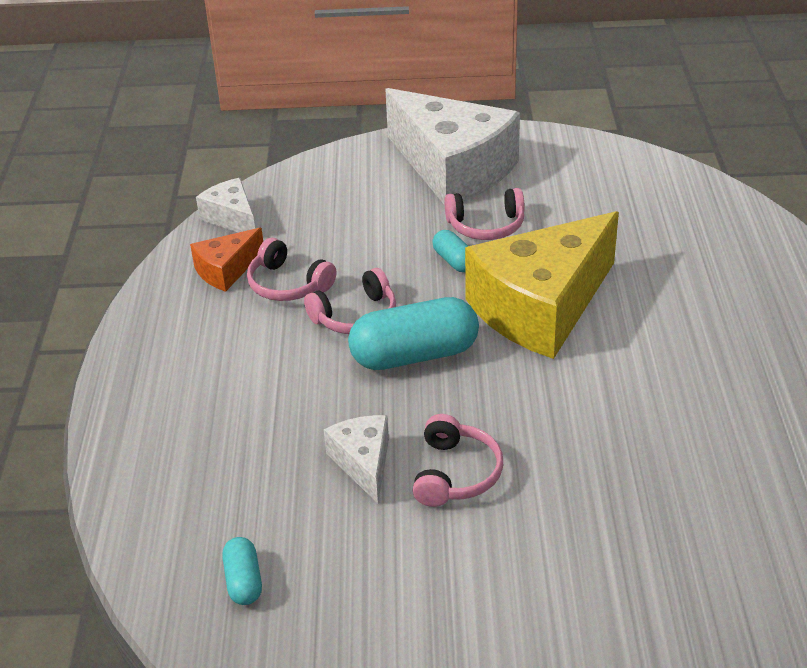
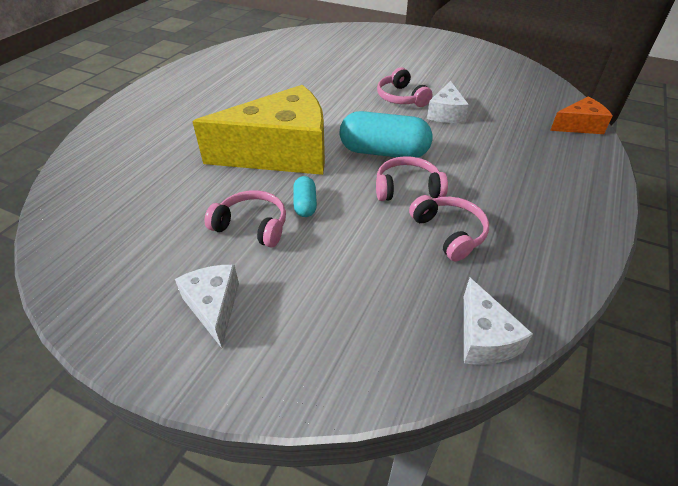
camera: 155 degrees left, 5 degrees up
orange cheese [190,228,263,292] -> orange cheese moved to [550,97,612,134]
turquoise capsule [222,537,262,605] -> none
white cheese [385,88,520,205] -> white cheese [175,265,239,348], size x0.46
pink headphones [412,414,503,507] -> pink headphones turned 60 degrees counterclockwise [377,67,433,107]

